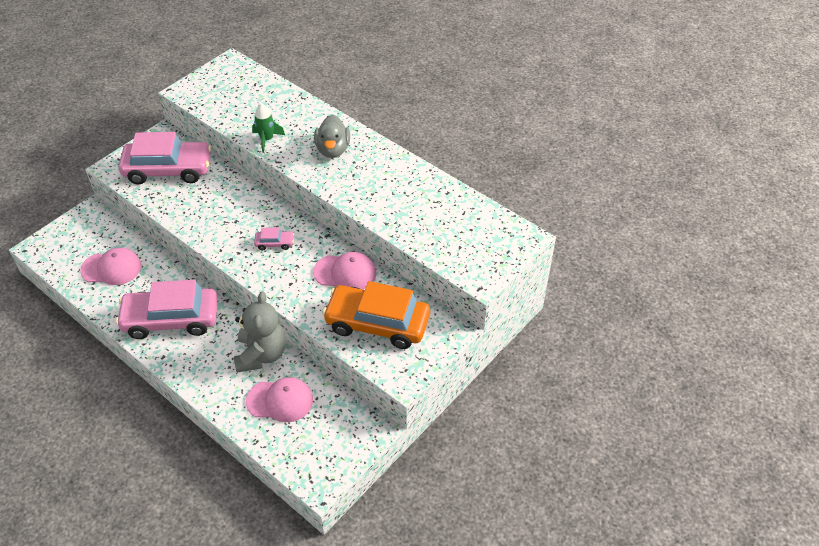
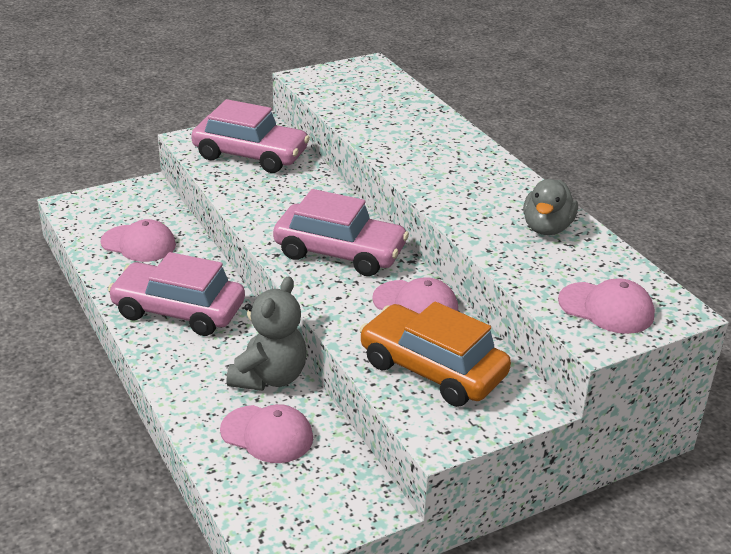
camera: 20 degrees right, 15 degrees down
green rocket [252,104,285,153] -> none
pink car [254,227,294,250] -> pink car [273,189,409,276], size x2.43
grey duck [314,114,350,158] -> grey duck moved to [523,179,578,235]
none -> pink cap [558,278,655,334]

